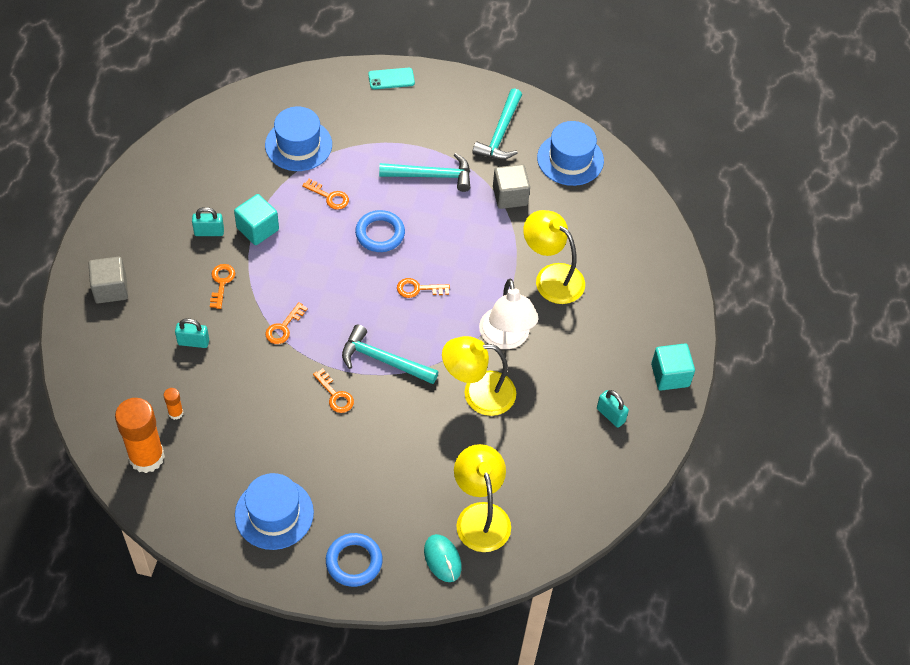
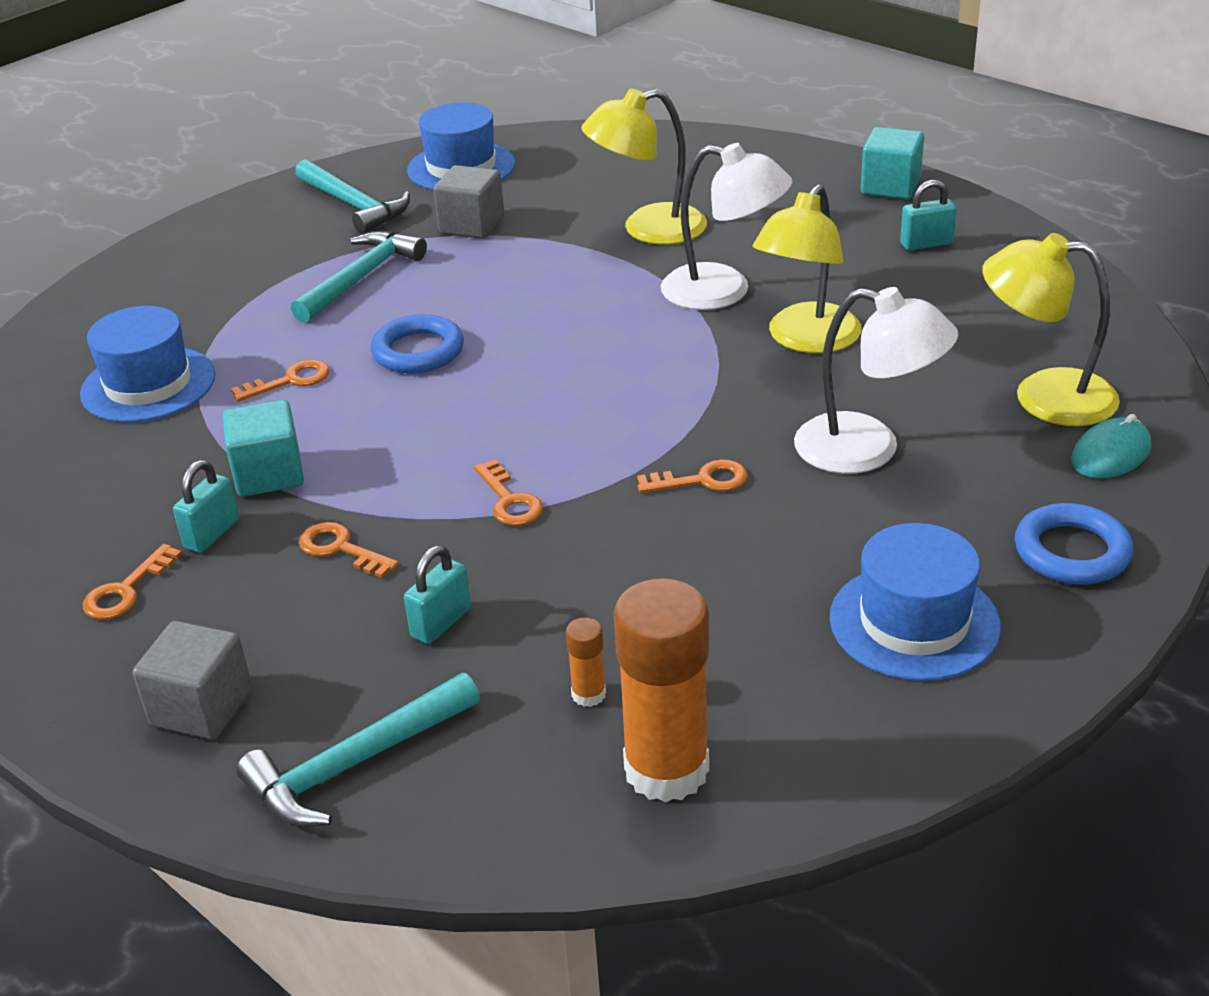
camera: 55 degrees left, 20 degrees down
turquoise hammer [342,325,438,384] -> turquoise hammer moved to [236,673,480,827]
turquoise phone [368,68,415,89] -> none
orange key [397,278,450,298] -> orange key moved to [83,544,182,620]
turquoise mouse [424,534,462,582] -> turquoise mouse turned 45 degrees counterclockwise [1071,414,1151,478]
none -> white lamp [794,287,958,474]

